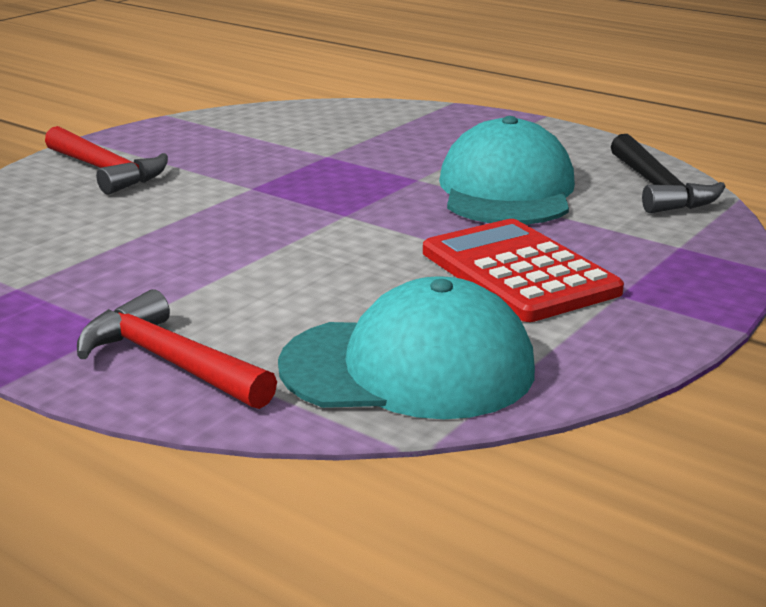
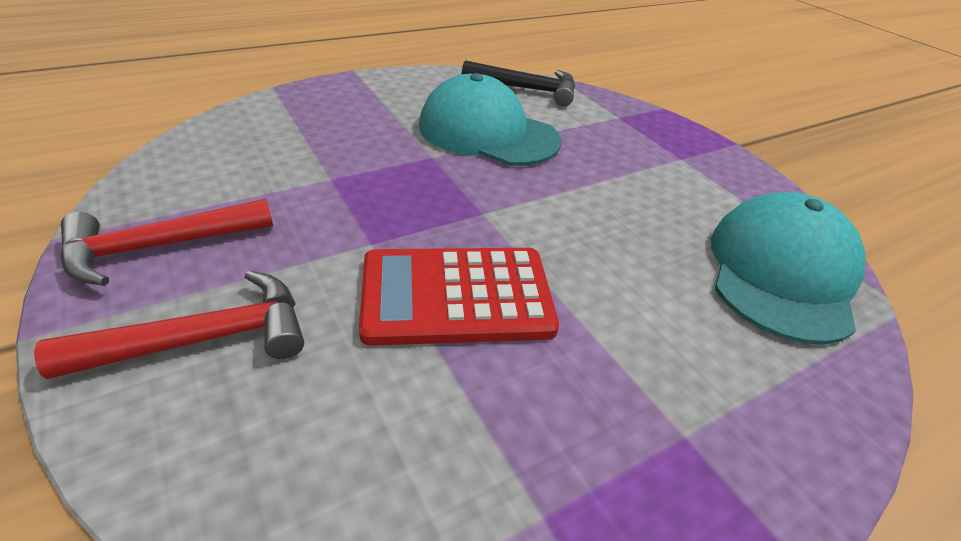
camera: 70 degrees left, 15 degrees up
red hammer [77,289,277,409] -> red hammer moved to [60,199,273,286]
red calculator [423,219,624,322] -> red calculator moved to [359,248,559,346]

